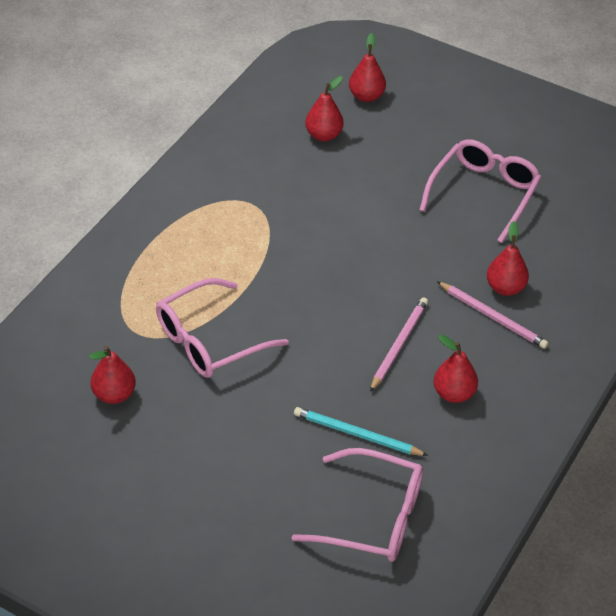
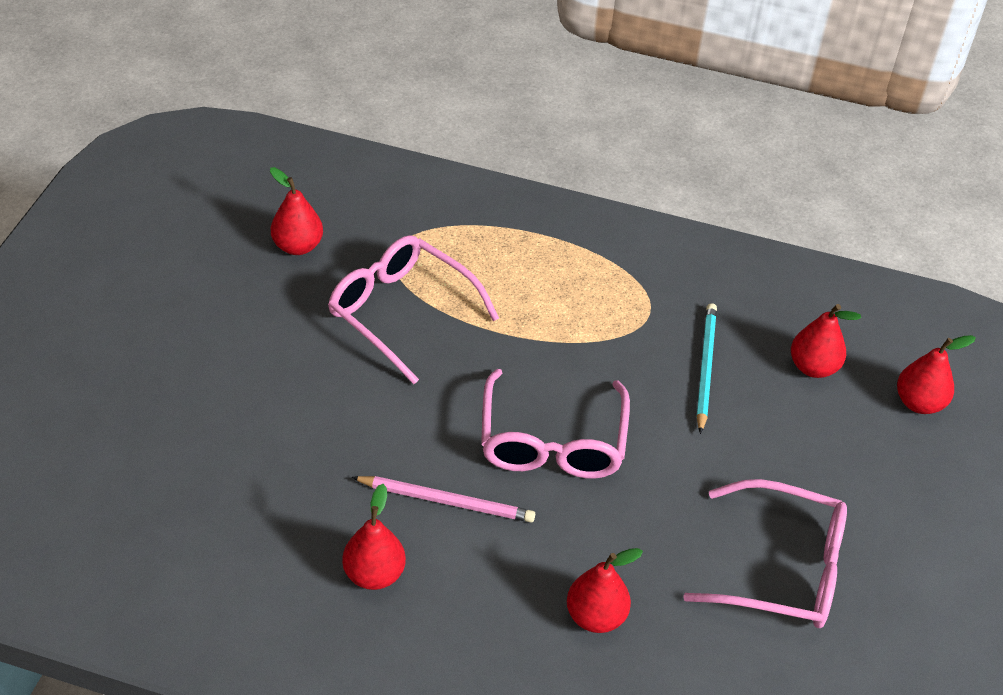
camera: 75 degrees right, 0 degrees up
pink glasses [292,448,423,562] -> pink glasses moved to [481,369,630,479]
turquoise pencil [294,407,428,456] -> turquoise pencil moved to [696,303,717,434]
pink pencil [437,281,548,349] -> none

